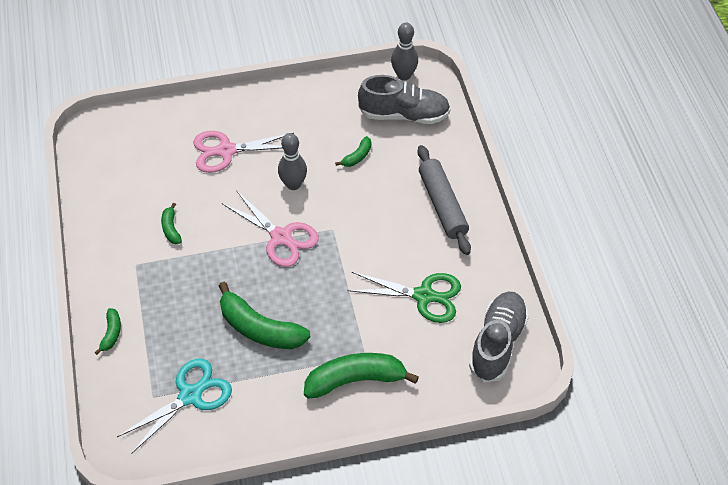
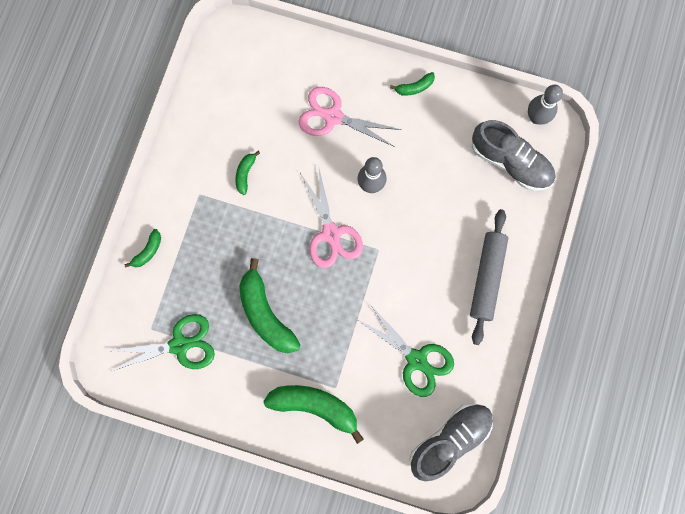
camera: 30 degrees right, 25 degrees up
turquoise scissors [117,359,232,454] -> green scissors [110,314,215,371]
green banana [335,136,371,167] -> green banana moved to [390,72,435,96]

